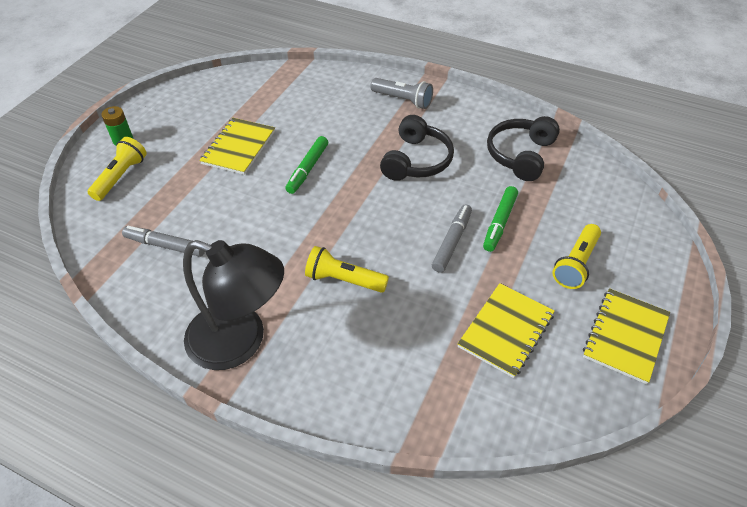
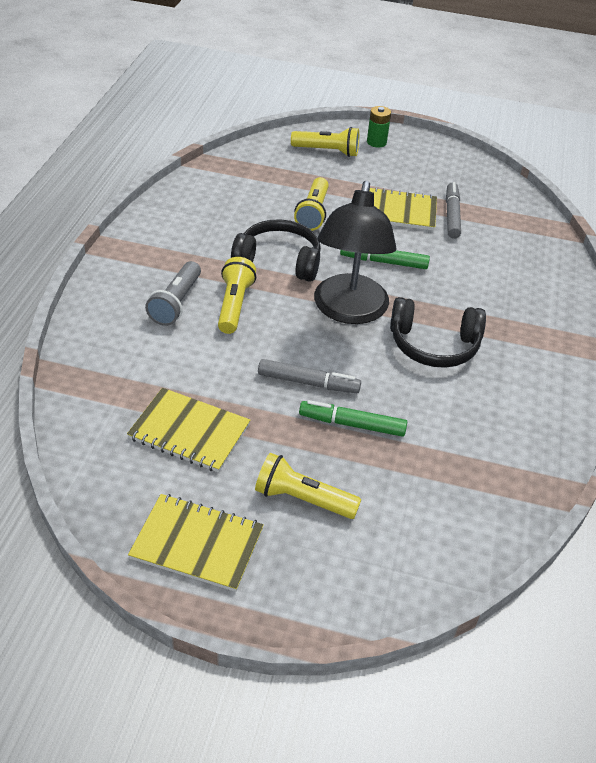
camera: 75 degrees right, 5 degrees down
grey marker [122,226,205,257] -> grey marker moved to [446,182,461,239]
black lamp [183,240,284,370] -> black lamp moved to [314,181,397,324]
grey flashlight [370,78,433,109] -> grey flashlight moved to [145,261,201,326]
black headphones [487,116,560,181] -> black headphones moved to [231,219,321,282]
none -> yellow flashlight [294,177,329,231]

